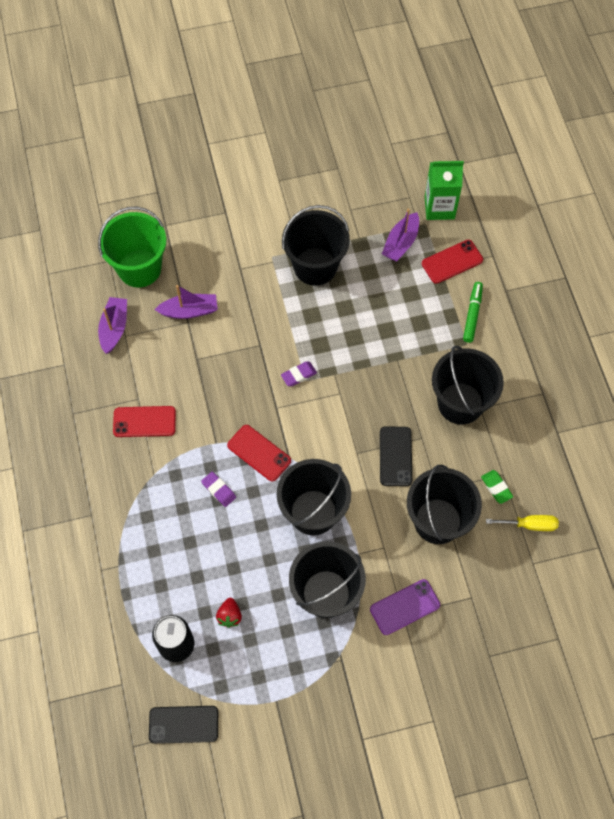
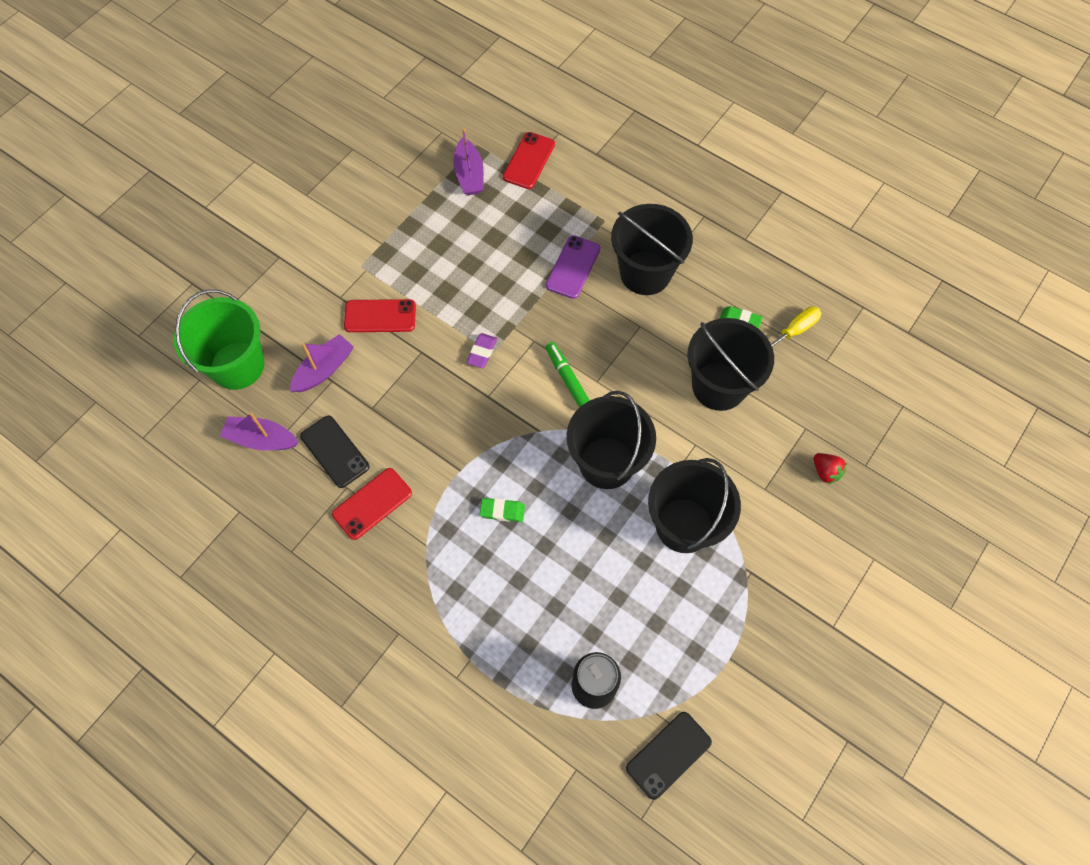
camera: 40 degrees left, 0 degrees up
purple boat [98,297,127,354] -> purple boat turned 45 degrees counterclockwise [220,413,299,450]
purple eraser [201,472,236,507] -> green eraser [480,498,525,522]
red strawberry [216,598,242,628] -> red strawberry moved to [813,453,847,484]
red phone [227,425,291,482] -> red phone moved to [344,299,416,332]
black bucket [282,205,350,286] -> none
purple phone [370,579,440,635] -> purple phone moved to [546,235,601,299]
black phone [380,426,412,486] -> black phone moved to [300,416,369,488]
green carton [425,161,464,220] -> none
green marker [463,282,483,343] -> green marker moved to [546,342,590,408]

